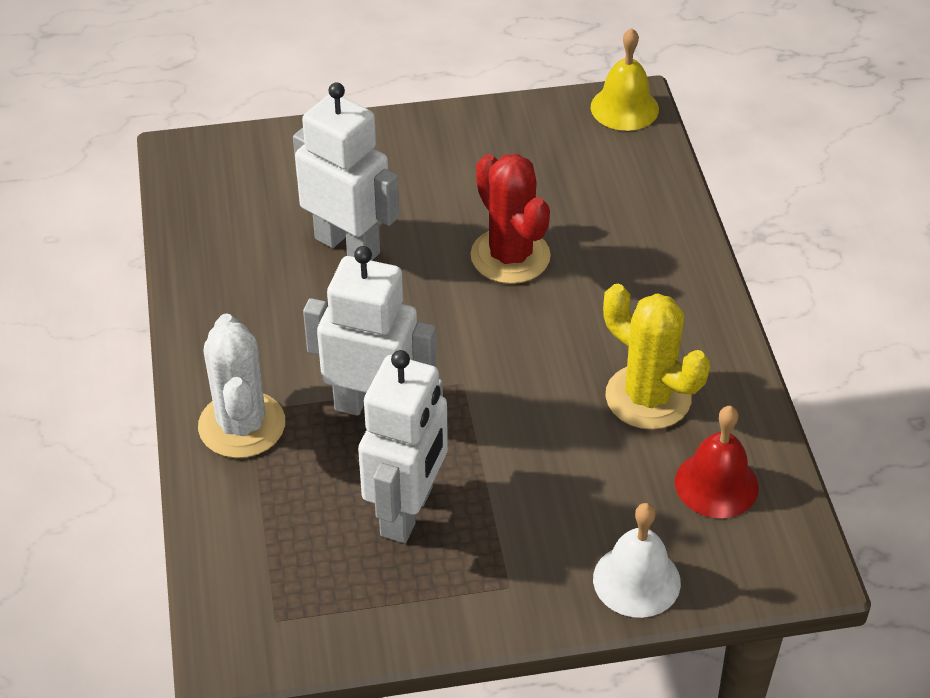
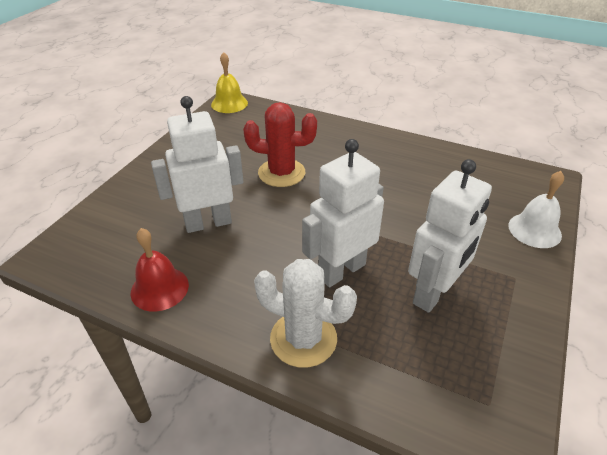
camera: 55 degrees left, 5 degrees down
white robot [358,350,448,543] -> white robot turned 75 degrees clockwise [408,159,492,313]
yellow cactus [603,284,710,430] -> none
red bell [675,406,759,518] -> red bell moved to [131,228,189,312]

